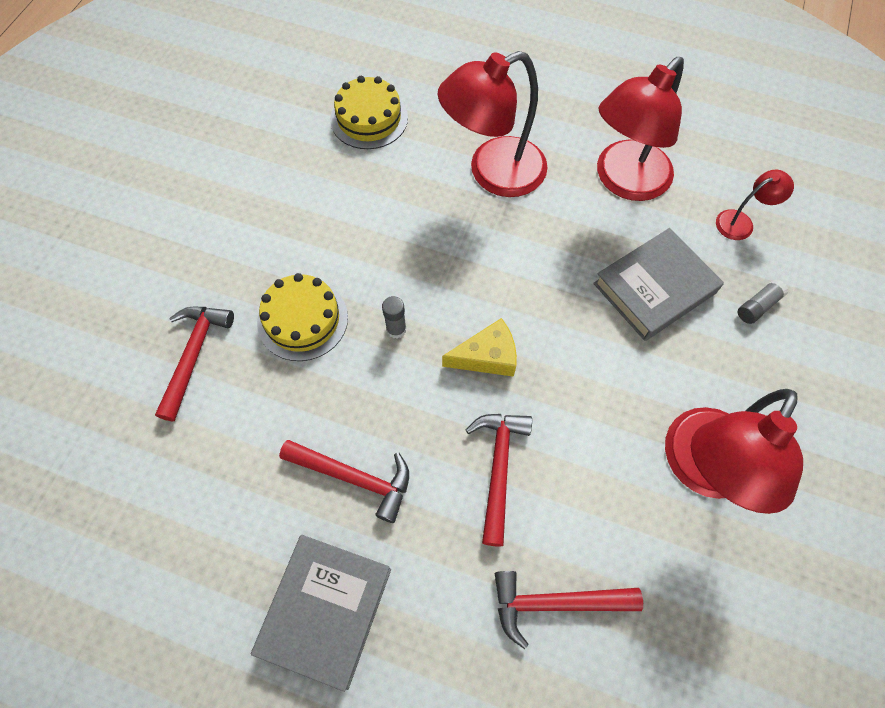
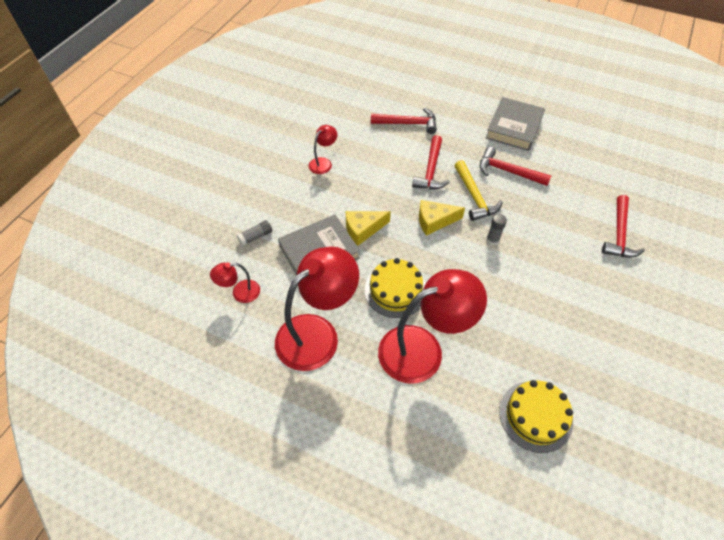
camera: 175 degrees left, 10 degrees down
yellow cake [257,273,348,361] -> yellow cake moved to [364,258,425,318]
red lamp [665,389,803,514] -> red lamp [309,125,337,174], size x0.46
none -> yellow cheese [345,211,391,246]
none -> yellow hammer [454,160,503,221]

